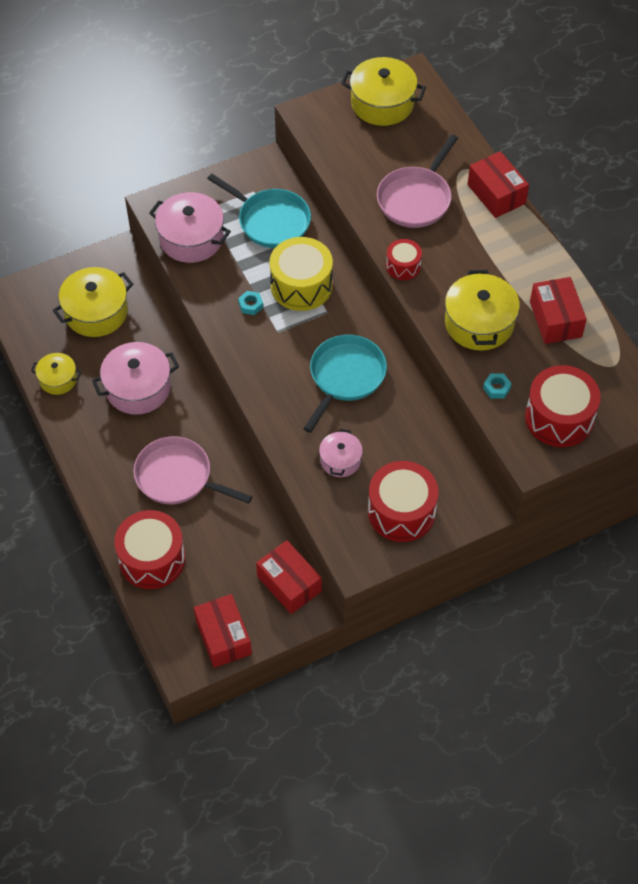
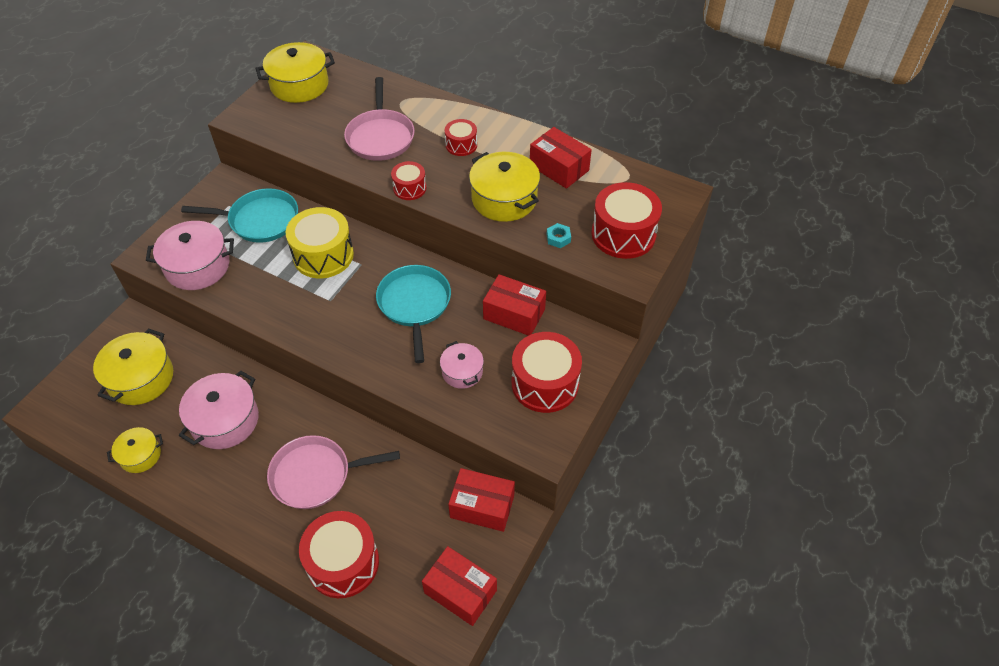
camera: 35 degrees left, 5 degrees down
turquoise nut [238,291,263,315] -> none
red box [467,151,529,218] -> red box moved to [483,274,546,336]
none -> red drum [445,119,477,156]

